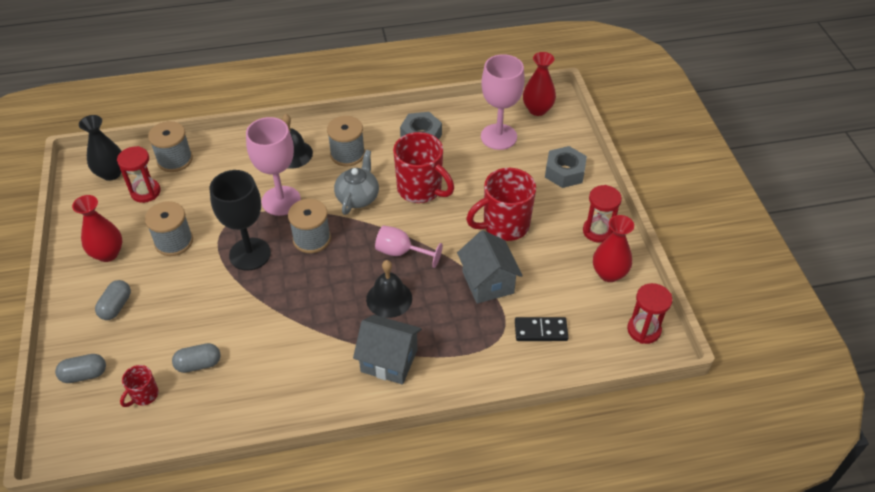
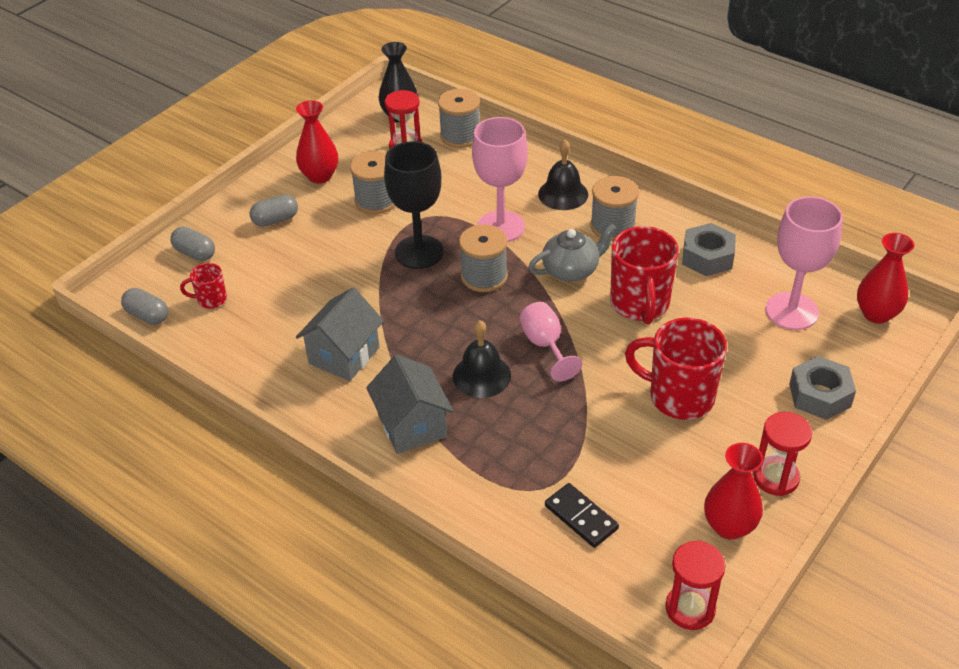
camera: 50 degrees right, 5 degrees down
grey capsule [172,343,220,373] -> grey capsule moved to [121,288,168,325]
grey house [457,230,523,304] -> grey house moved to [296,288,384,381]

